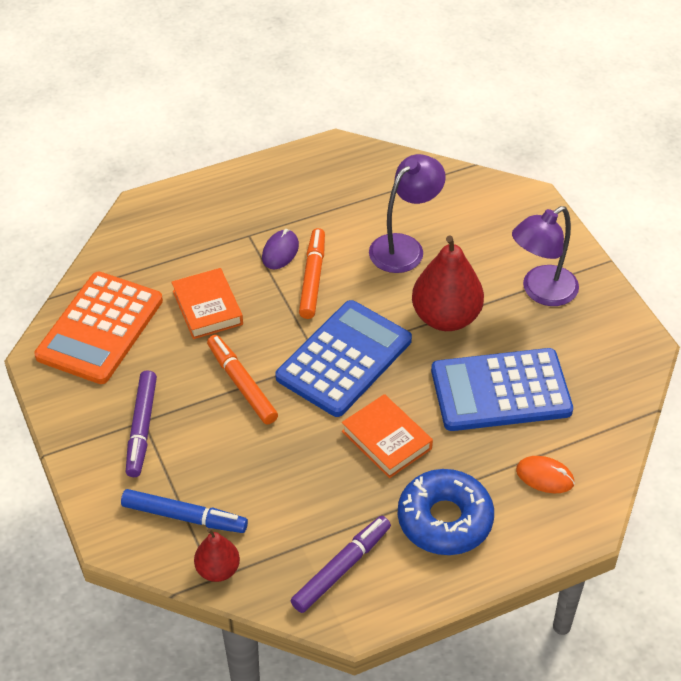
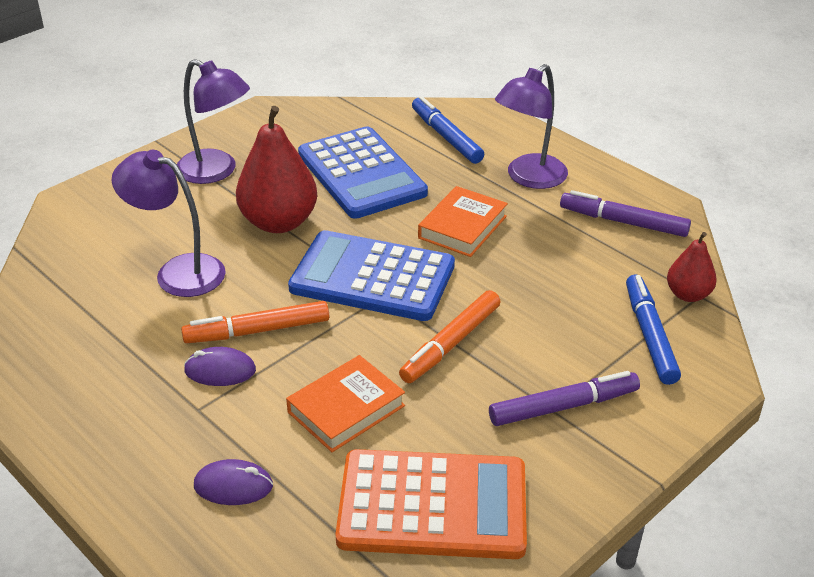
camera: 110 degrees left, 10 degrees down
blue donut [398,469,494,555] -> purple lamp [495,64,568,189]
orange mouse [516,456,575,493] -> blue marker [412,96,484,164]
none -> purple mouse [194,459,273,505]

